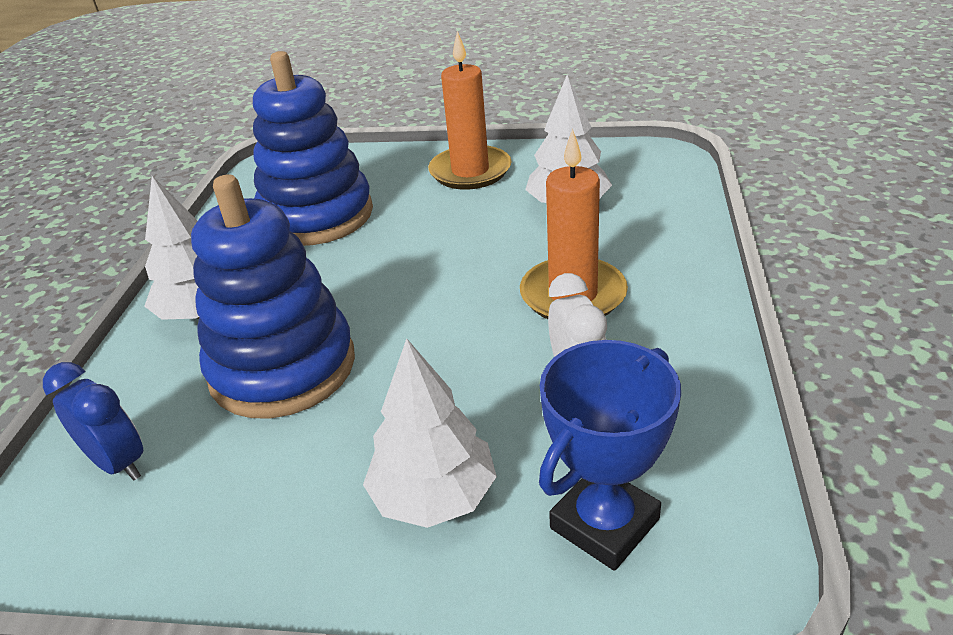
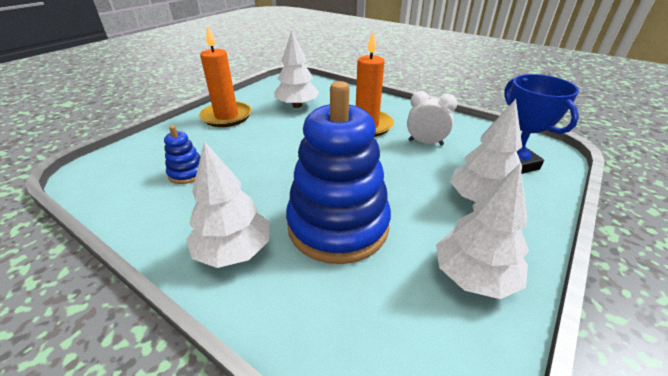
camera: 65 degrees left, 0 degrees up
blue clock [43,362,143,481] -> none
blue stacking toy [253,51,373,246] -> blue stacking toy [164,126,200,184], size x0.43
none -> white tree [436,164,529,299]

